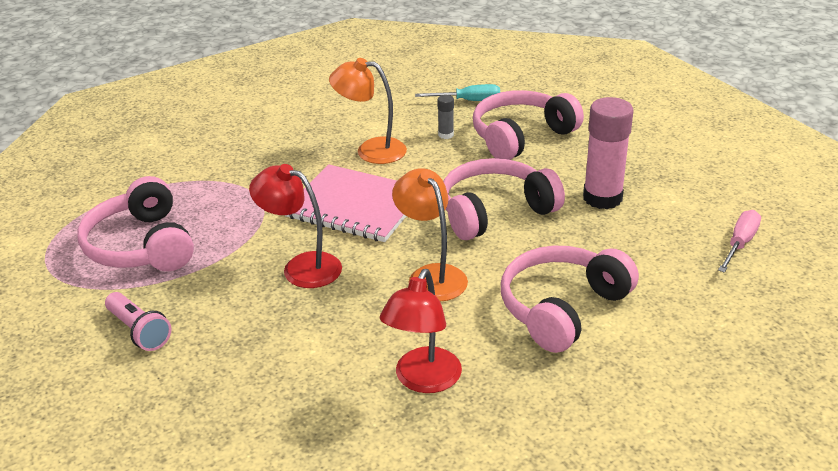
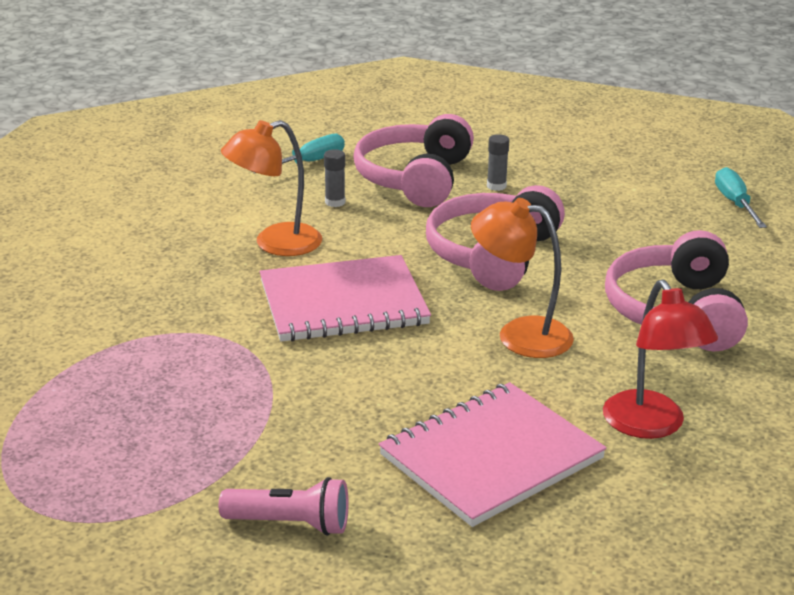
camera: 40 degrees left, 5 degrees down
pink headphones [77,176,194,271] -> none
red lamp [249,164,342,288] -> none
pink glue stick [583,97,633,209] -> none
pink screwdriver [718,210,761,273] -> turquoise screwdriver [715,167,767,228]
none -> pink notebook [379,382,607,527]
none -> grey glue stick [487,134,509,191]

